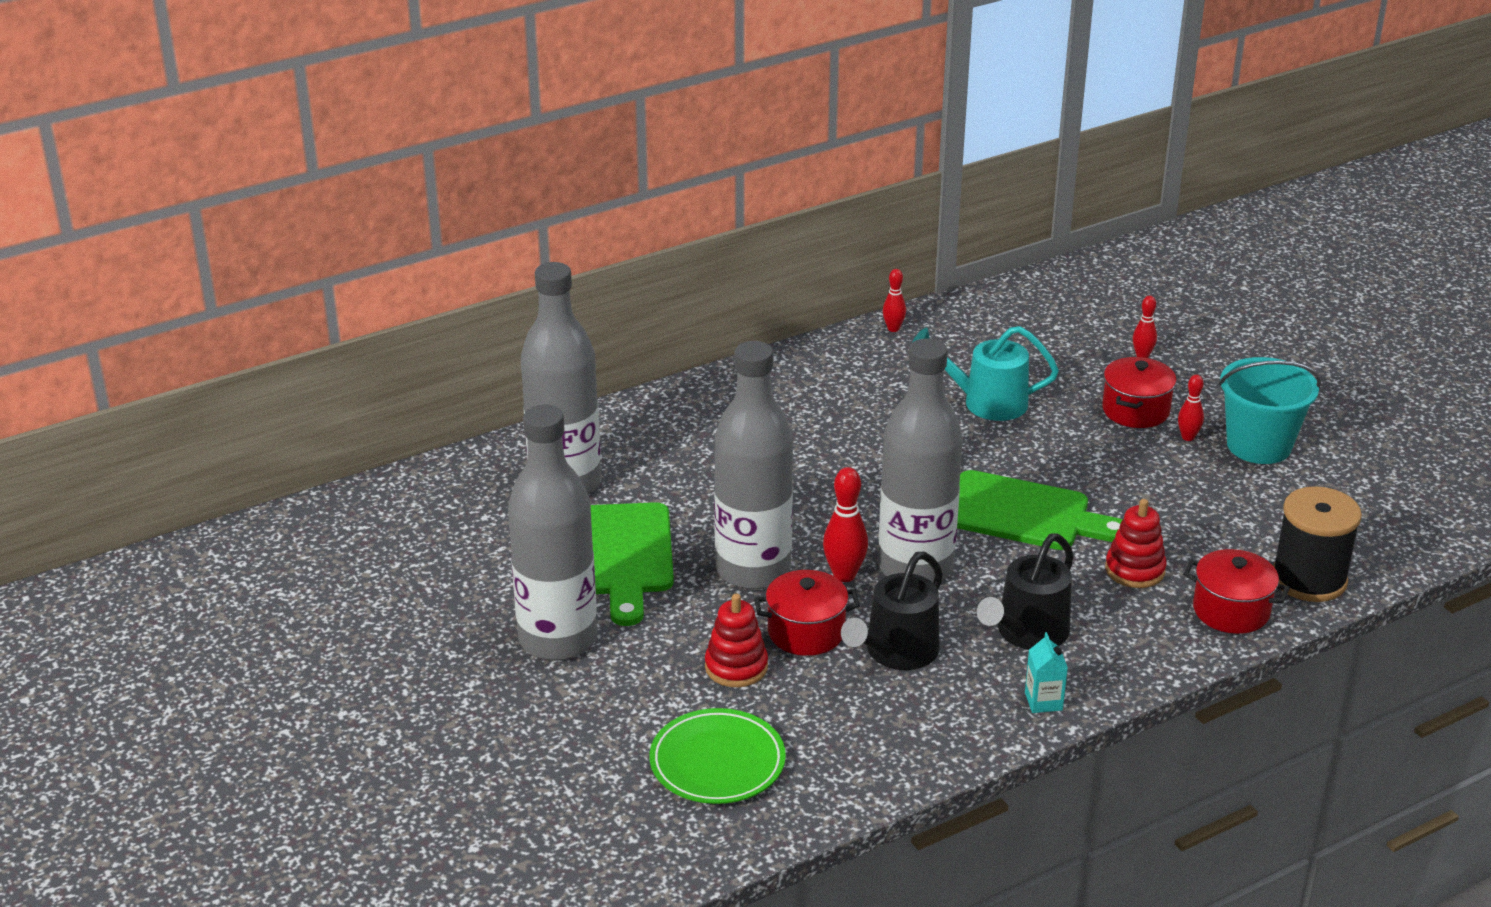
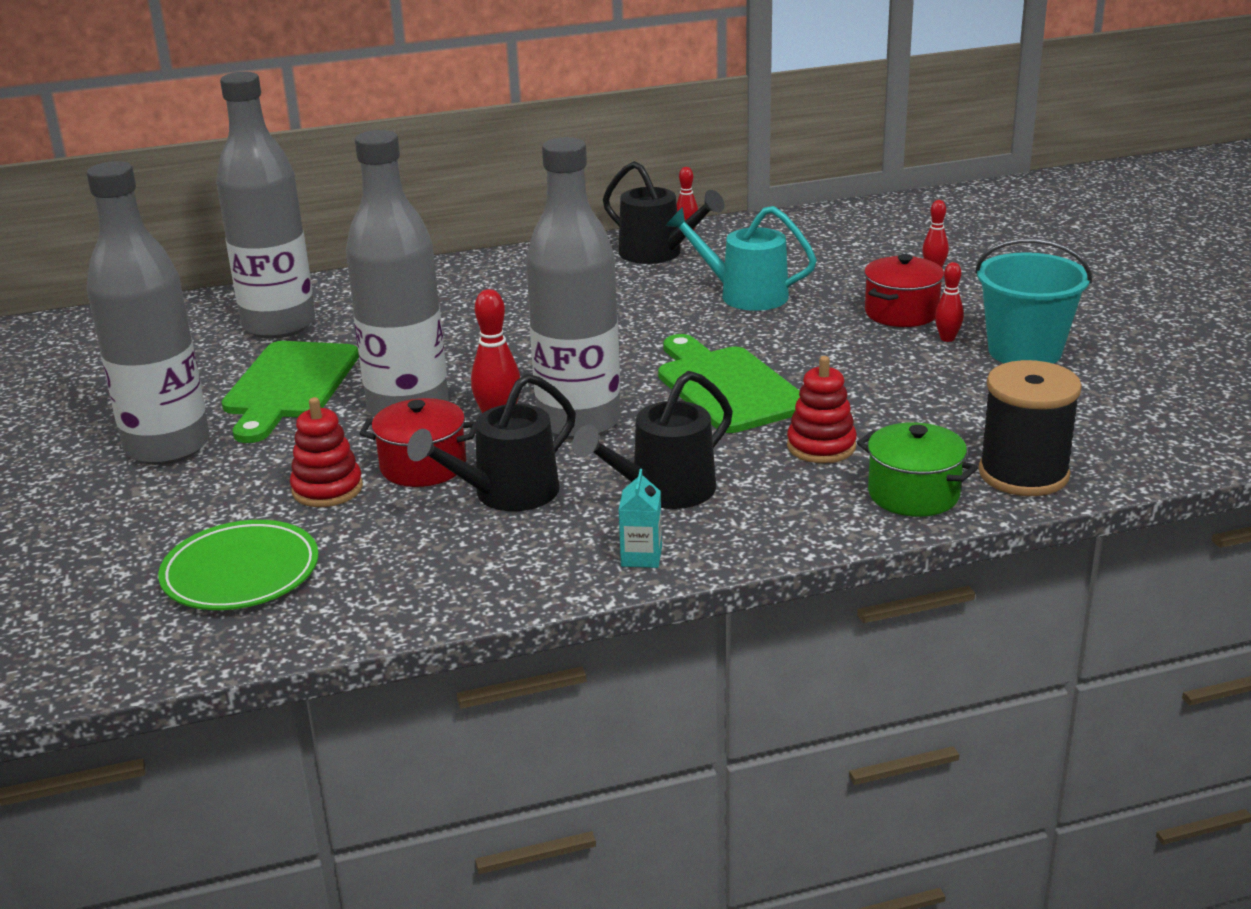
camera: 15 degrees right, 5 degrees down
green cutting board [957,470,1122,550] -> green cutting board turned 150 degrees counterclockwise [658,334,800,433]
red pot [1183,549,1290,634] -> green pot [857,422,978,517]
none -> black watering can [603,161,725,264]

